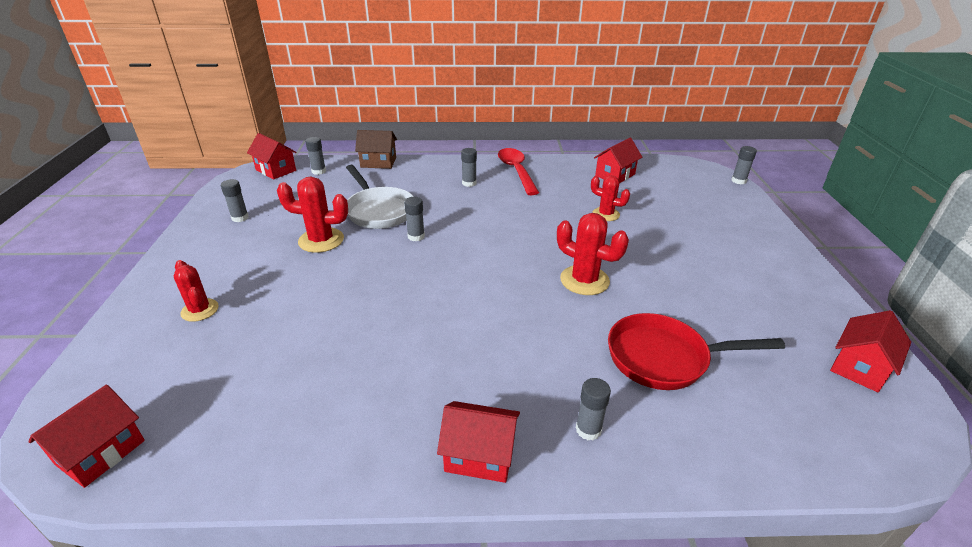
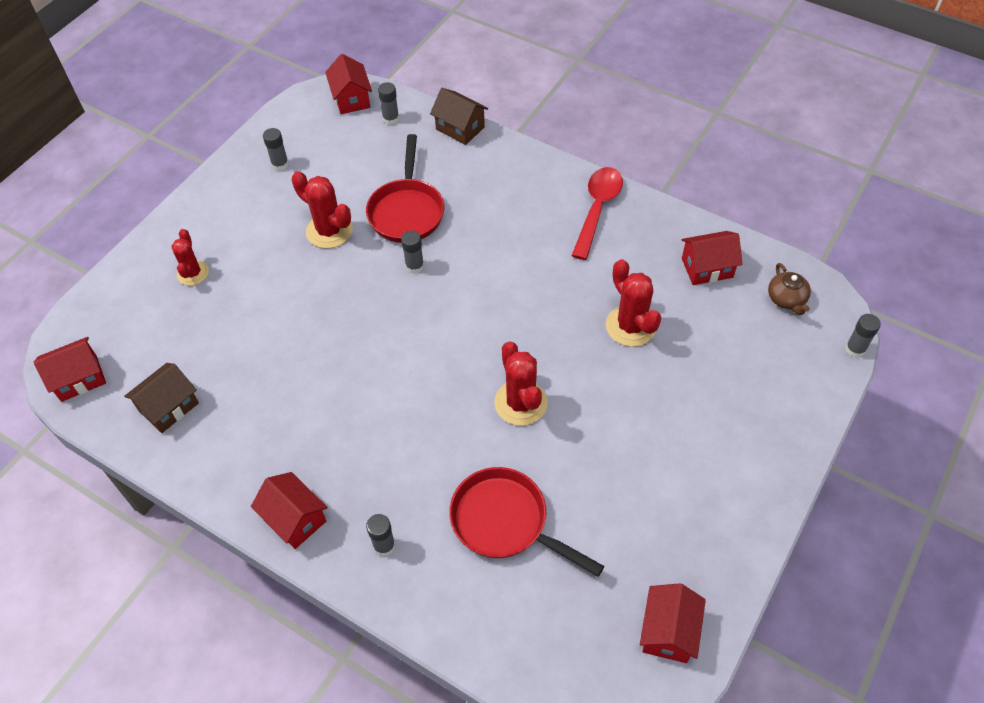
camera: 35 degrees right, 20 degrees up
white pan [346,165,414,229] -> red pan [366,134,445,243]
grey glue stick [461,148,477,187] -> none
red cactus [591,176,630,221] -> red cactus [606,259,661,347], size x1.52
red house [830,310,911,392] -> red house turned 60 degrees counterclockwise [640,583,706,663]
none -> brown house [124,363,199,433]
none -> brown teapot [768,263,811,315]

